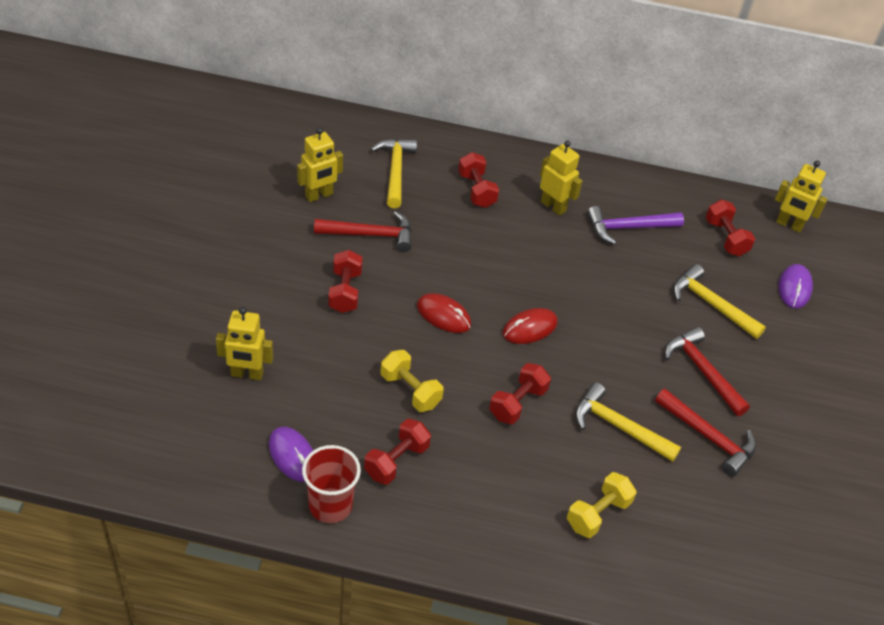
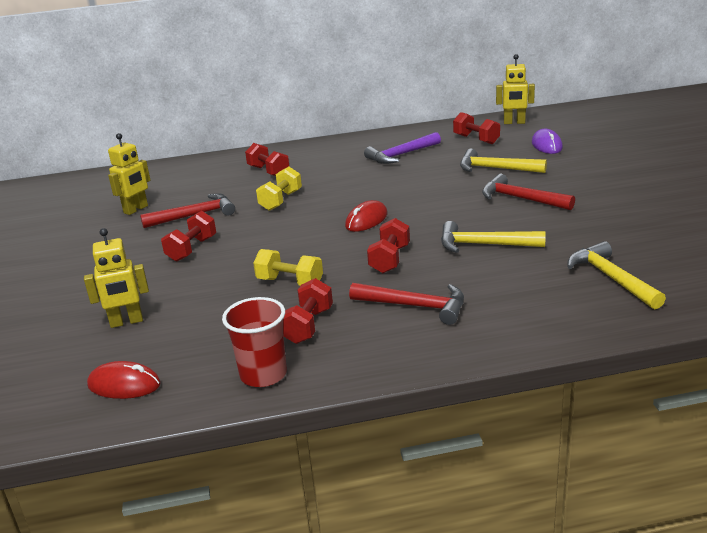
camera: 15 degrees left, 20 degrees down
purple mouse [269,427,313,482] -> none
red dumbbell [328,250,363,313] -> red dumbbell turned 45 degrees clockwise [161,211,216,261]
yellow hammer [371,139,417,208] -> yellow hammer moved to [568,241,666,309]
red mouse [417,293,471,333] -> red mouse moved to [87,361,161,399]
yellow robot [540,141,582,216] -> none
yellow dumbbell [567,472,636,538] -> yellow dumbbell moved to [256,167,302,211]
red hammer [655,389,756,476] -> red hammer moved to [349,283,464,325]

